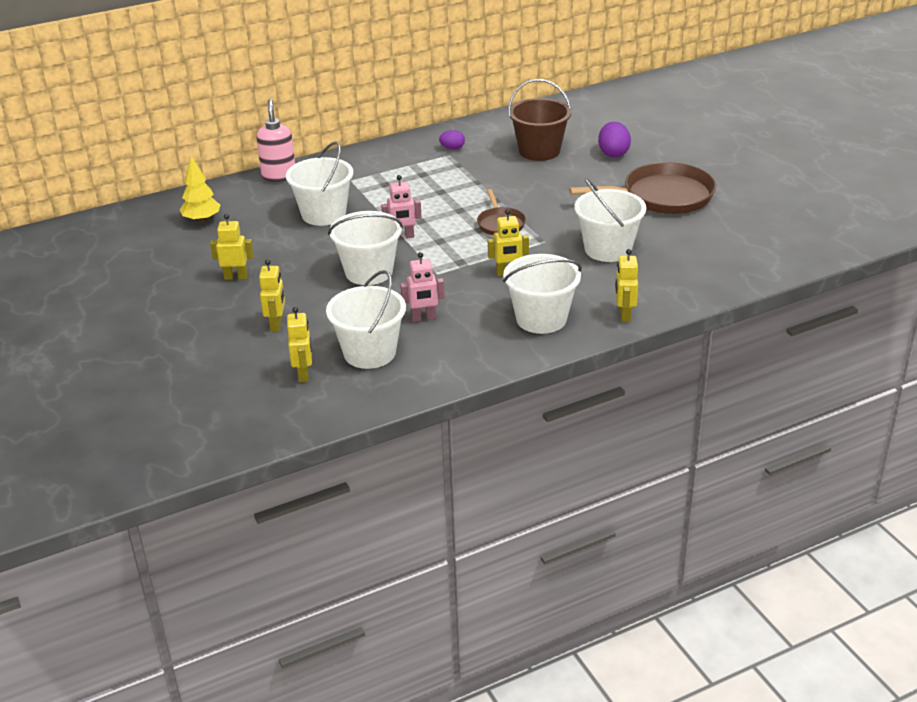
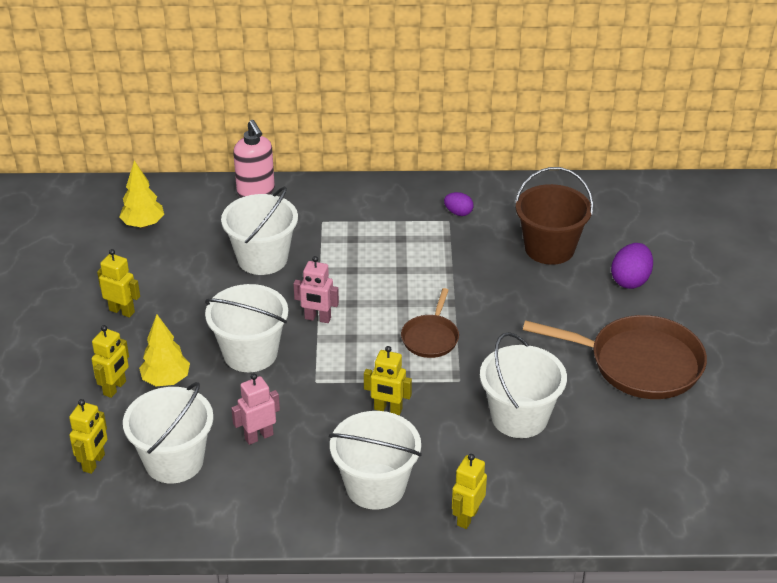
camera: 25 degrees right, 5 degrees up
pink soap dispenser [256,99,295,182] -> pink soap dispenser turned 135 degrees clockwise [233,120,275,198]
pink robot [400,252,445,322] -> pink robot turned 135 degrees clockwise [231,373,280,445]
none -> yellow tree [139,314,190,386]

